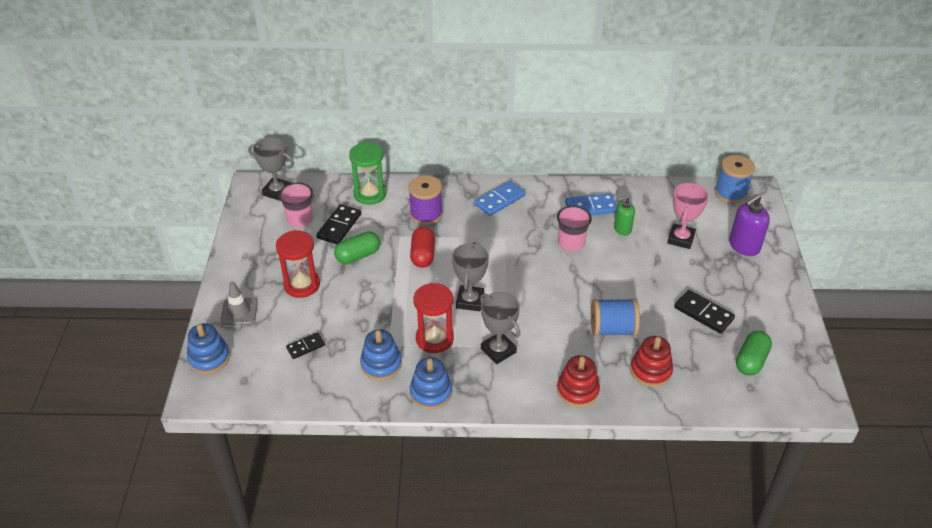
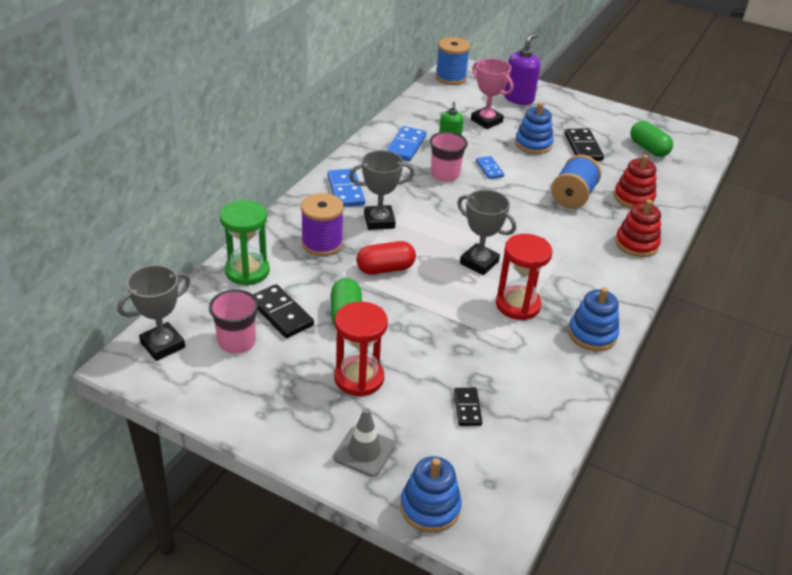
camera: 65 degrees left, 5 degrees down
blue stacking toy [360,329,402,380] -> blue stacking toy moved to [515,102,554,154]
red capsule [410,227,435,268] -> red capsule turned 45 degrees counterclockwise [357,241,416,274]
grey trophy [480,292,520,364] -> grey trophy moved to [349,150,414,230]
black domino [674,290,735,334] -> black domino turned 75 degrees counterclockwise [565,128,604,161]
purple soap dispenser [729,194,770,256] -> purple soap dispenser turned 135 degrees counterclockwise [504,33,540,105]
none -> blue domino [476,156,504,179]

